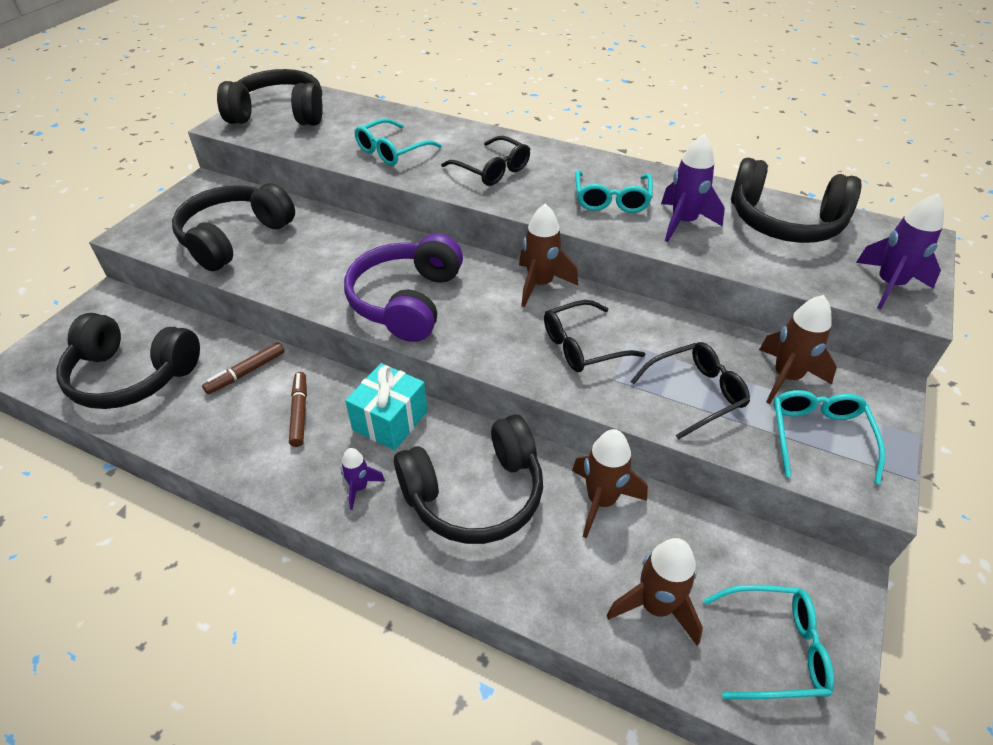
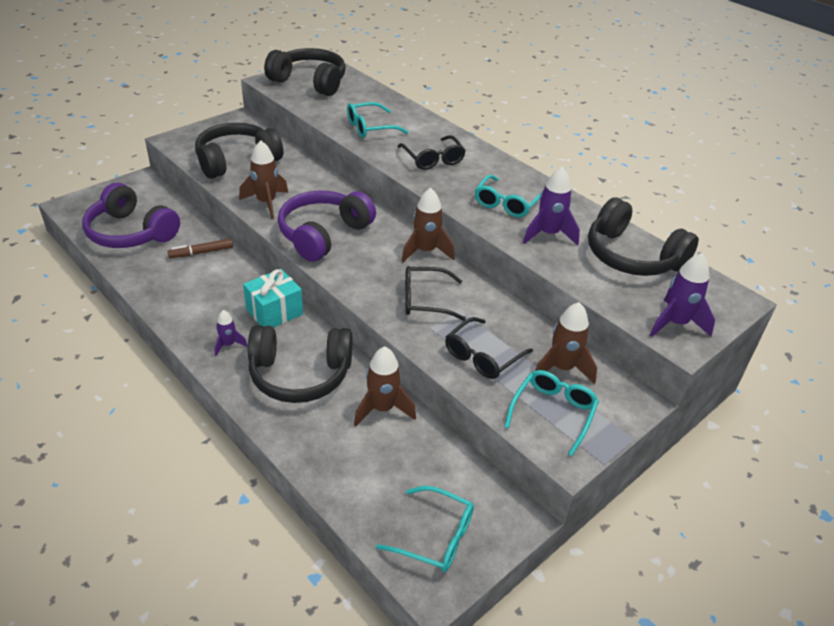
camera: 20 degrees right, 5 degrees down
black headphones [56,313,200,409] -> purple headphones [82,183,180,248]
brown marker [289,372,307,447] -> none
brown rocket [607,538,703,645] -> brown rocket moved to [239,140,288,219]
black glasses [630,342,750,440] -> black glasses turned 135 degrees clockwise [445,317,533,379]

